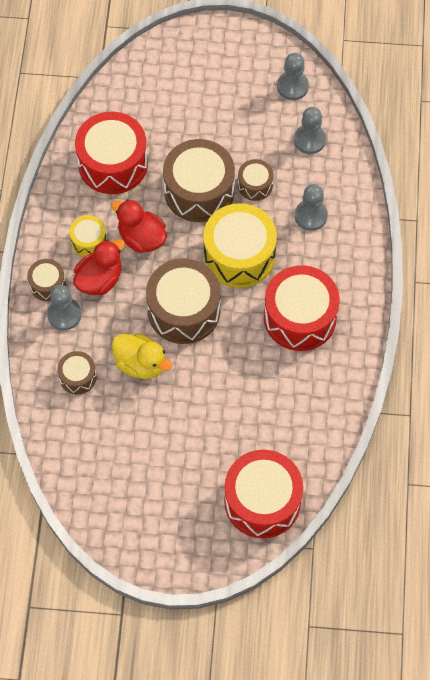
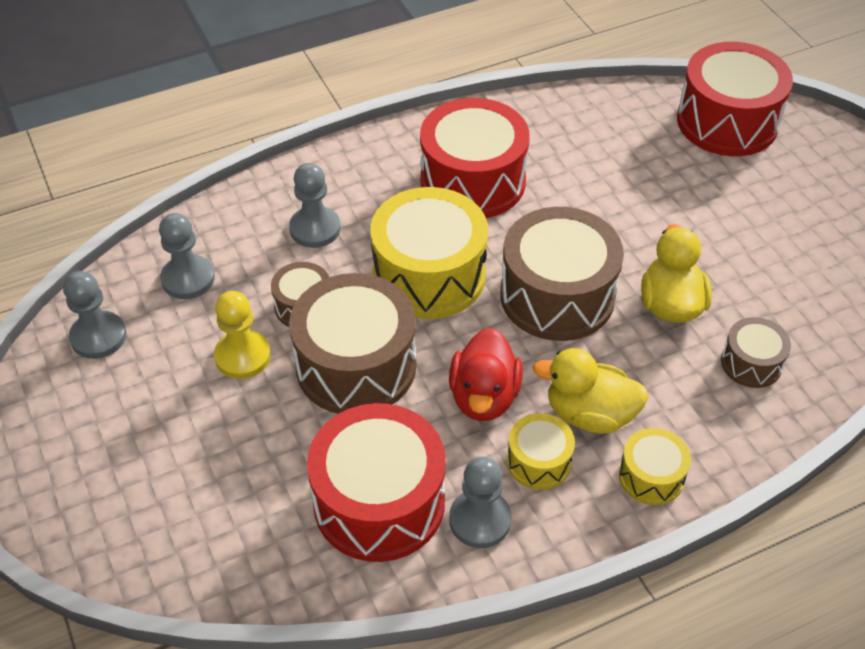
camera: 120 degrees left, 15 degrees down
brown drum [27,259,66,301] -> yellow drum [619,428,691,505]
grey pawn [47,285,81,330] -> grey pawn moved to [449,457,511,548]
red duck [73,239,125,295] -> yellow duck [533,348,649,434]
none -> yellow pawn [214,291,271,379]

